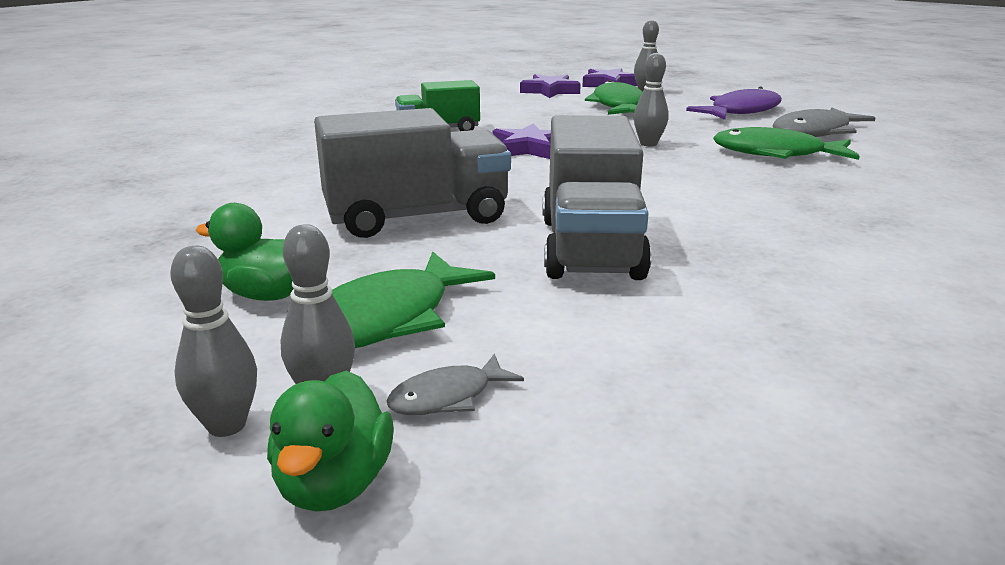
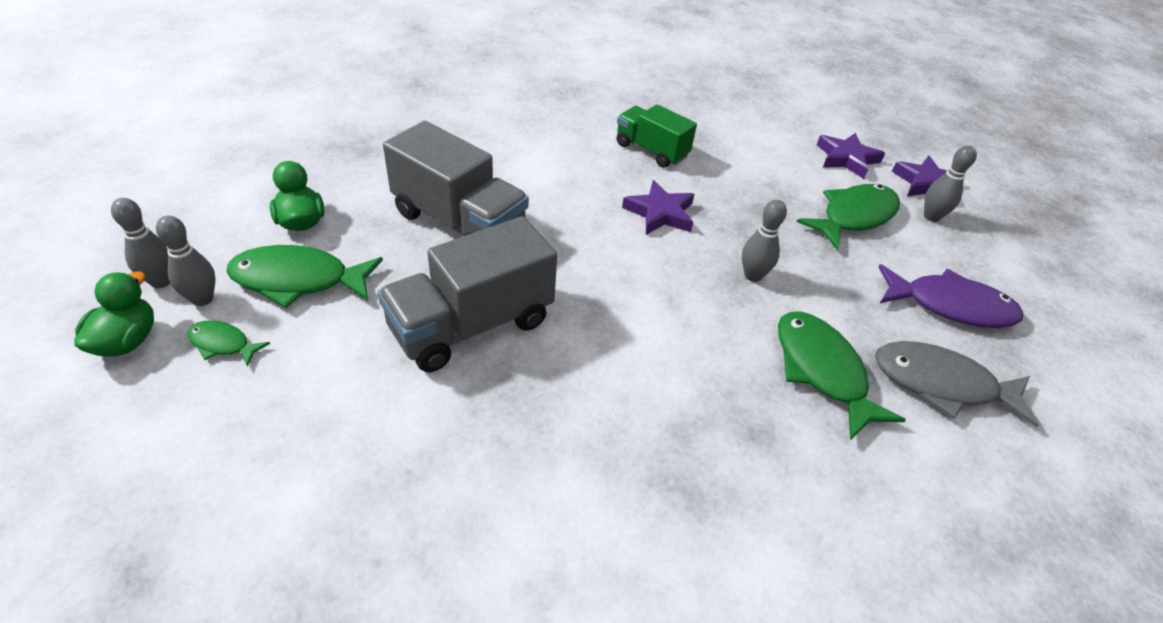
camera: 50 degrees right, 20 degrees up
green duck [267,371,394,512] -> green duck turned 135 degrees clockwise [74,271,154,357]
grey fish [387,353,524,415] -> green fish [188,320,270,367]

